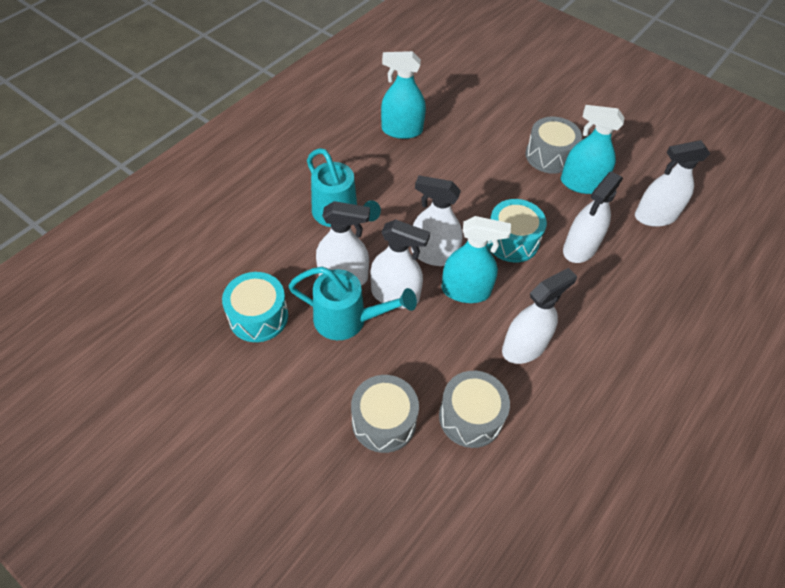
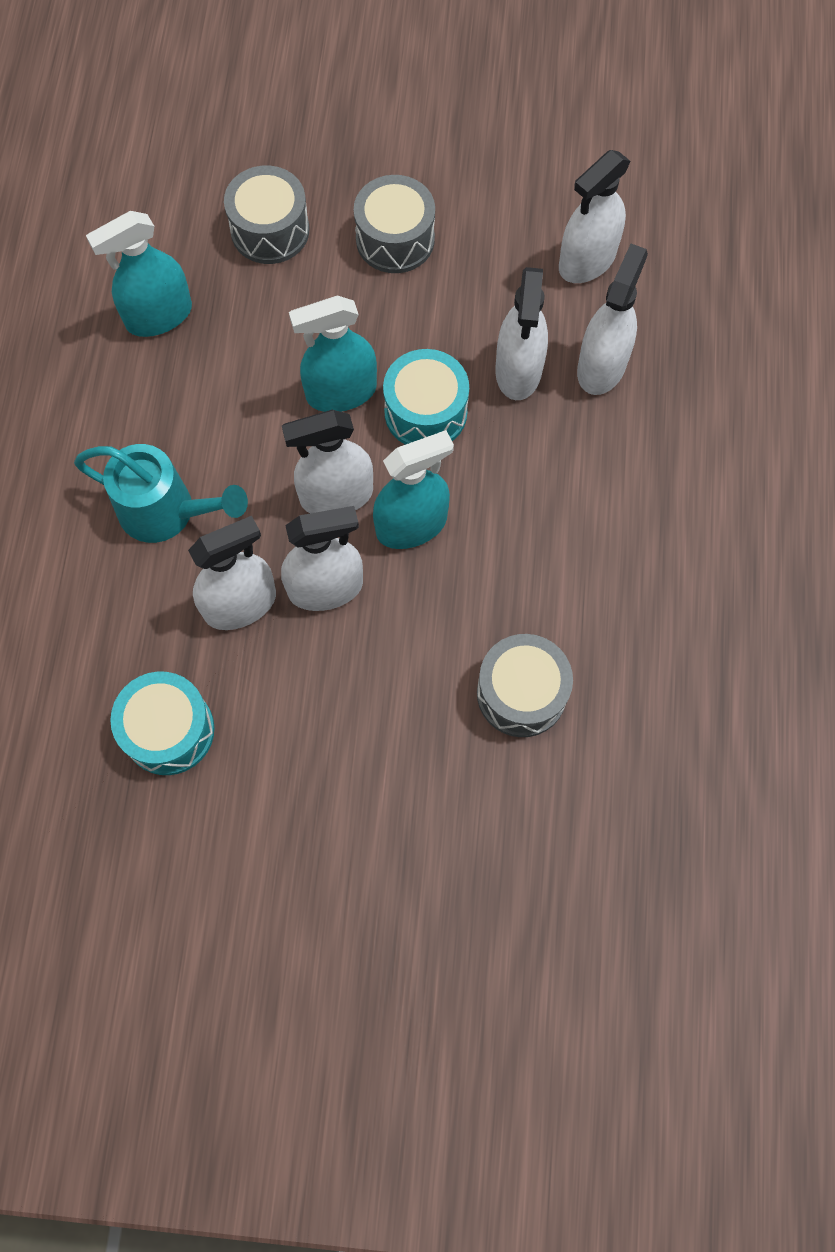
camera: 30 degrees left, 15 degrees up
turquoise watering can [288,267,417,340] -> none
grey drum [351,375,419,453] -> grey drum moved to [224,166,310,264]
white spray bottle [502,268,577,364] -> white spray bottle moved to [577,244,648,395]
turquoise spray bottle [561,105,624,194] -> turquoise spray bottle moved to [289,295,377,412]

